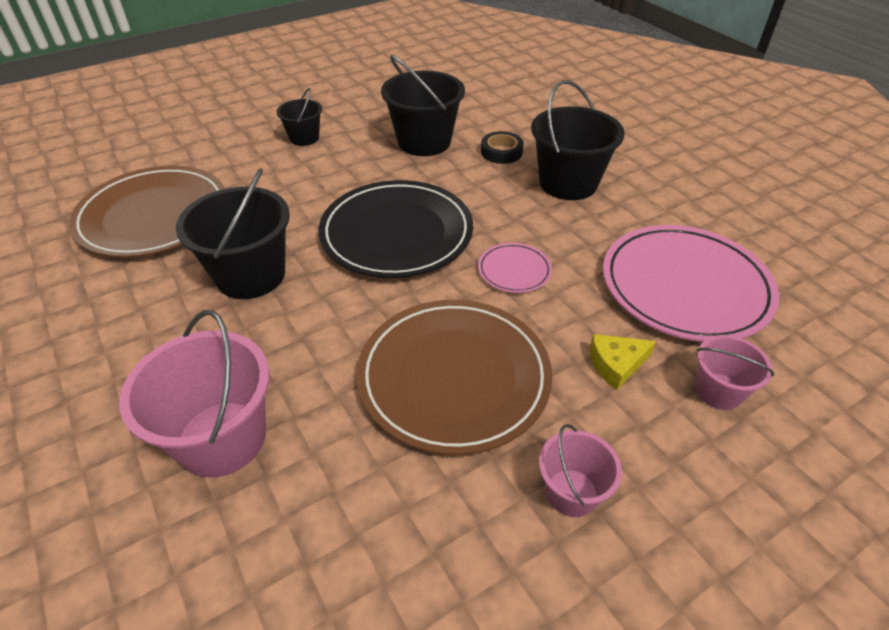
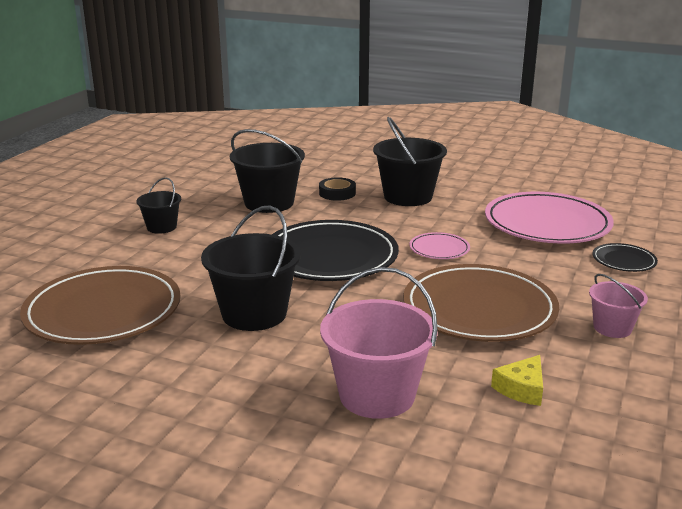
camera: 35 degrees left, 20 degrees down
yellow cheese [589,334,656,390] -> yellow cheese moved to [491,355,543,406]
pink bucket [695,335,775,410] -> black plate [592,243,658,272]

